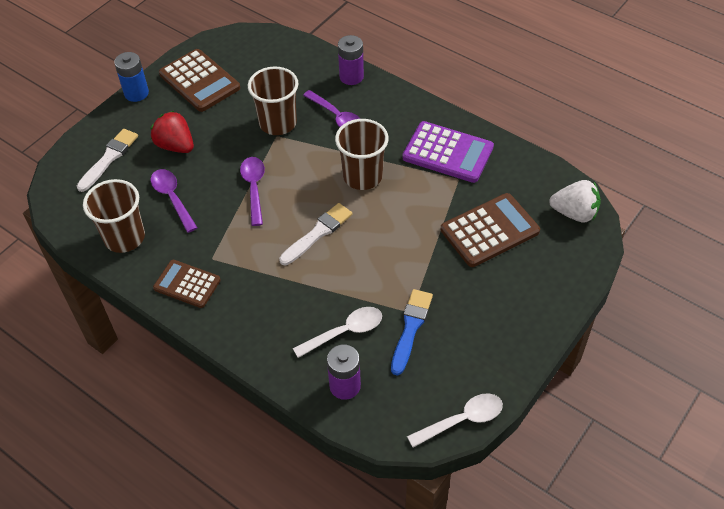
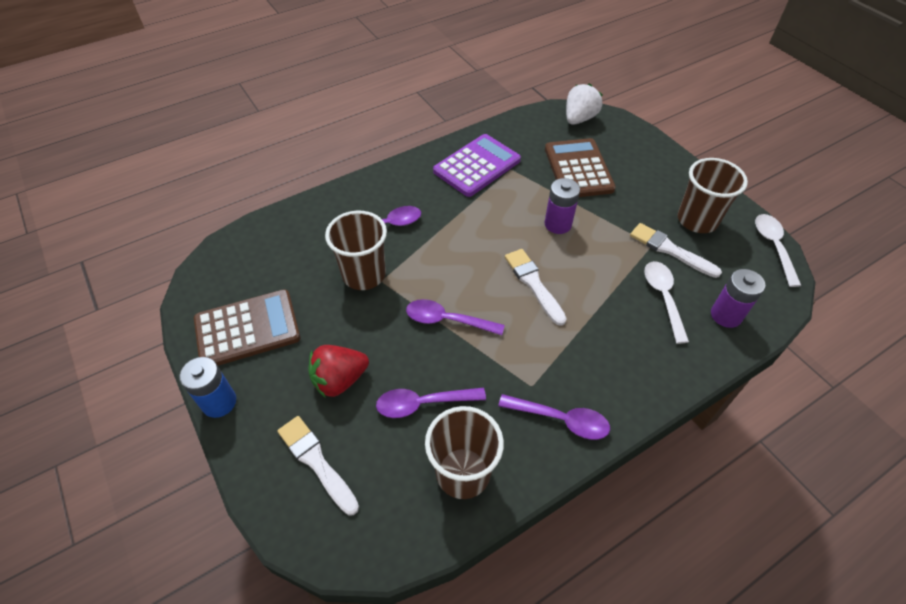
camera: 70 degrees left, 0 degrees up
brown calculator [153,260,221,308] -> purple spoon [498,394,610,440]
brown cup [335,119,389,190] -> brown cup moved to [678,158,748,233]
purple battery [338,35,364,85] -> purple battery moved to [544,178,580,234]
blue brush [391,289,433,376] -> white brush [630,223,722,278]

